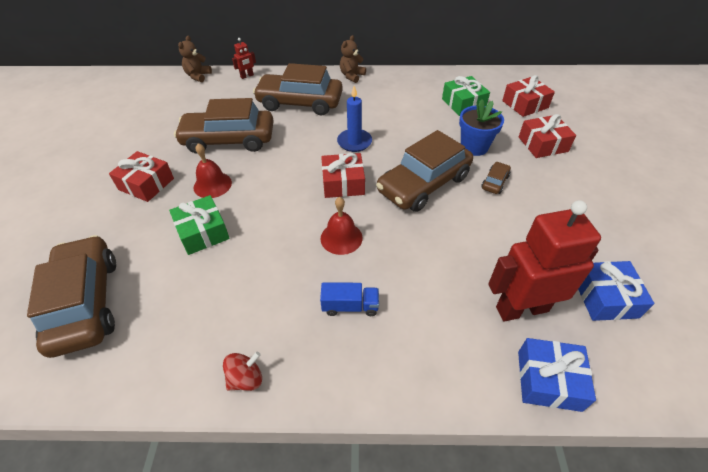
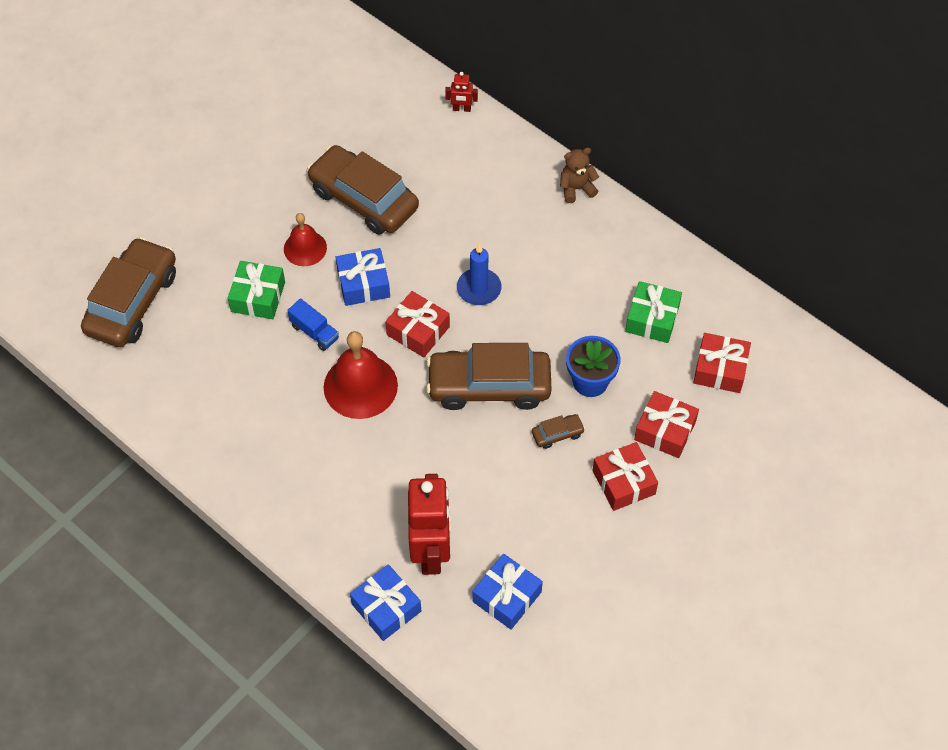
camera: 40 degrees right, 10 degrees up
red gift [109,151,174,202] -> red gift moved to [592,442,658,511]
brown teddy bear [178,36,212,82] -> none
red spinning top [223,352,262,391] -> none
brown car [253,63,343,115] -> none
blue truck [320,282,379,316] -> blue truck moved to [287,298,339,351]
red bell [321,197,363,255] -> red bell [324,331,398,419], size x1.63
red robot [488,200,601,322] -> red robot turned 60 degrees clockwise [408,474,451,575]
none -> blue gift [336,248,390,306]

